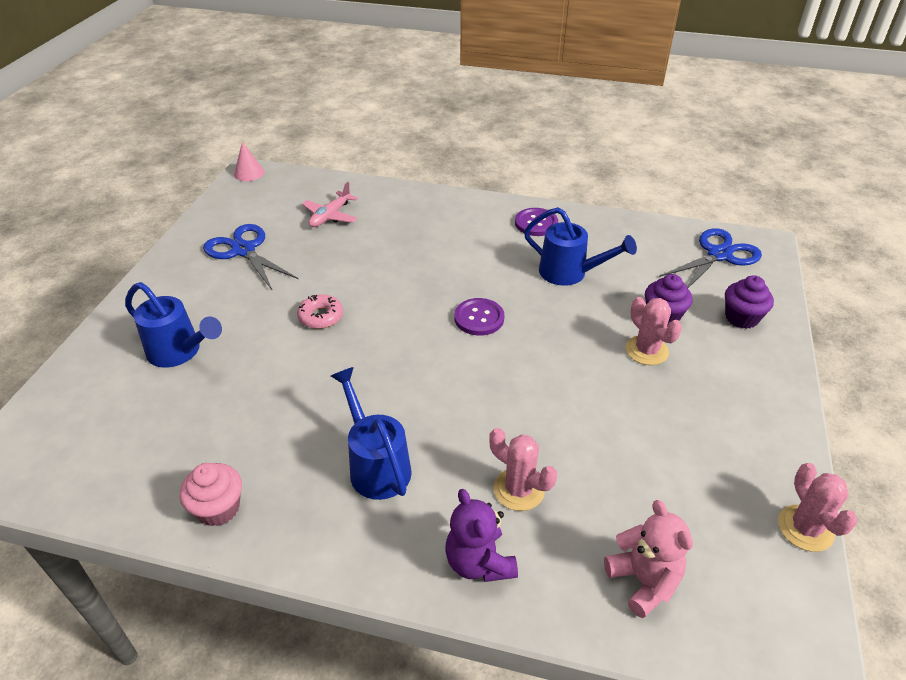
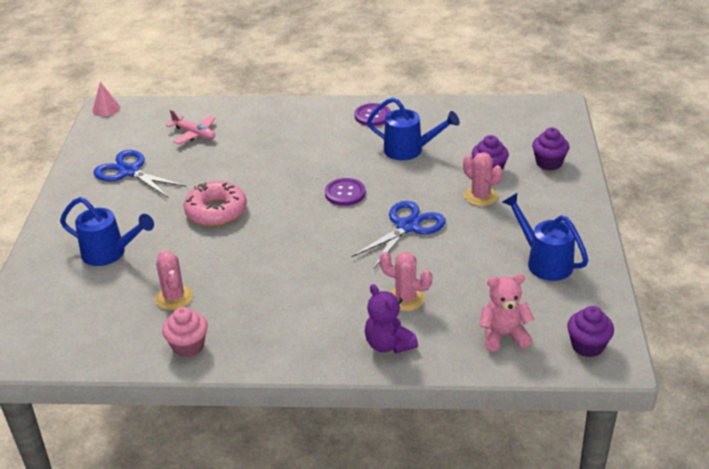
camera: 10 degrees left, 5 degrees down
pink donut [297,294,343,329] -> pink donut [183,181,247,226], size x1.66
pink plane [302,182,358,227] -> pink plane turned 75 degrees counterclockwise [166,110,215,144]
blue watering can [331,367,412,500] -> blue watering can moved to [503,193,588,281]
pink teddy bear [604,500,693,618] -> pink teddy bear turned 60 degrees counterclockwise [479,274,535,352]
blue scissors [659,228,762,288] -> blue scissors moved to [351,201,446,269]
pink cactus [778,463,858,552] -> pink cactus moved to [155,250,193,310]
none -> purple cupcake [567,306,614,357]

